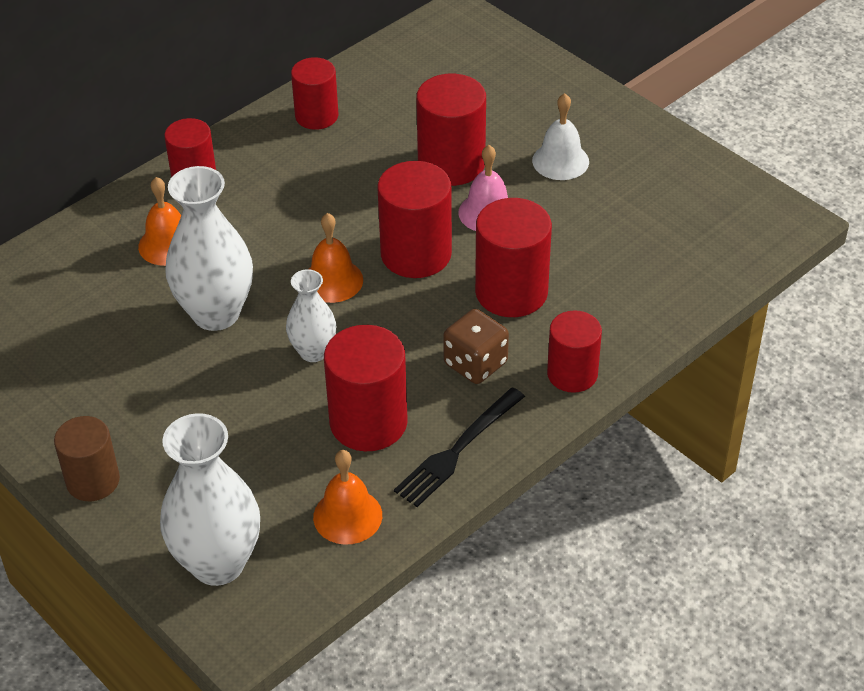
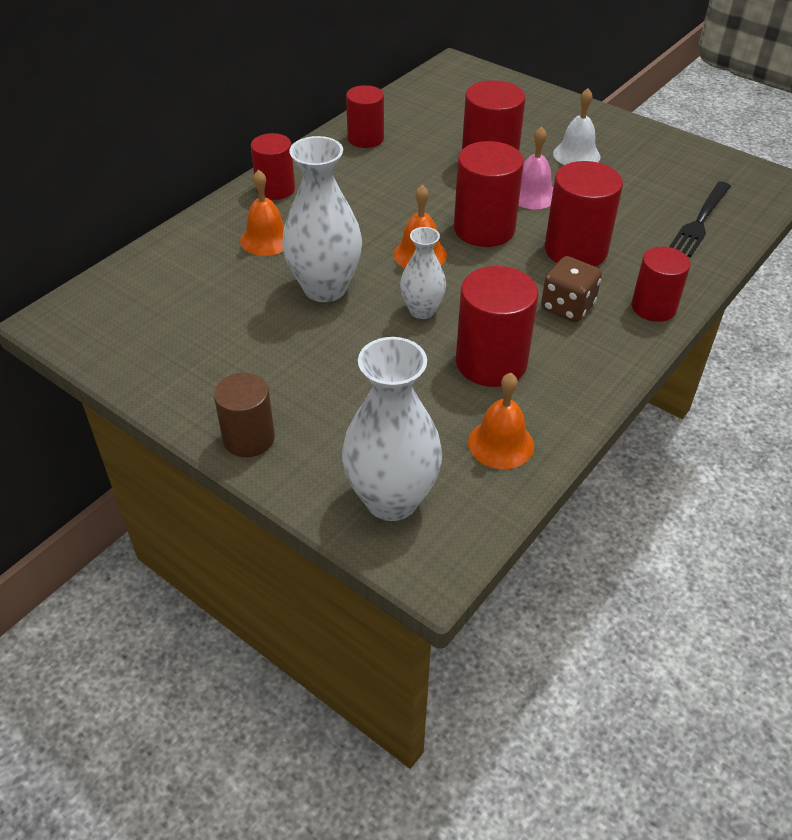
camera: 10 degrees left, 0 degrees up
black fork [394,387,525,507] -> black fork moved to [669,181,731,257]

